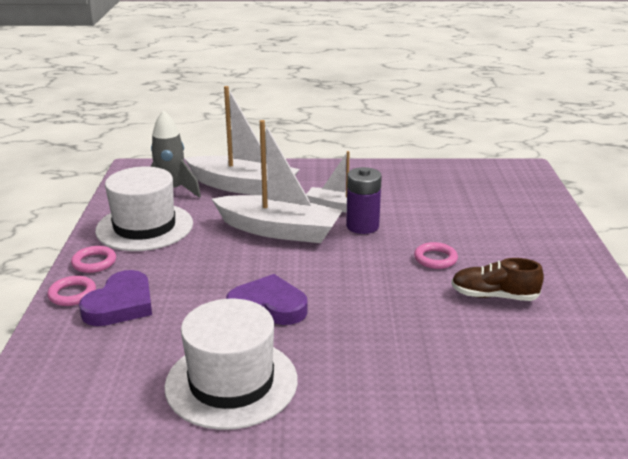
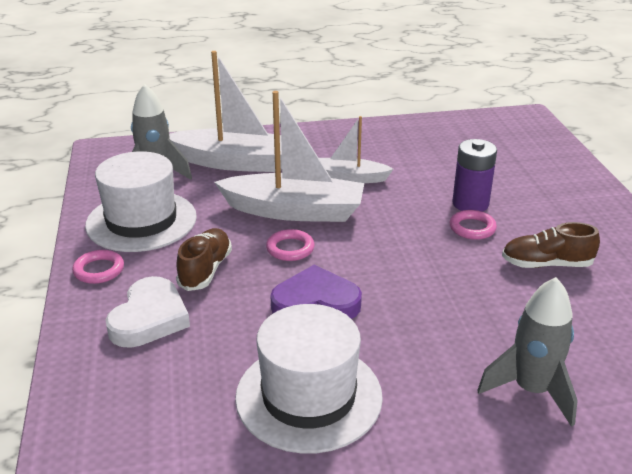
camera: 10 degrees left, 5 degrees up
pink ring [47,276,96,306] -> pink ring moved to [266,229,315,261]
purple heart [79,270,152,326] -> white heart [105,276,190,348]
purple battery [346,167,382,234] -> purple battery moved to [453,139,497,212]
none -> brown shoe [176,228,232,291]
none -> grey rocket [477,277,578,427]

